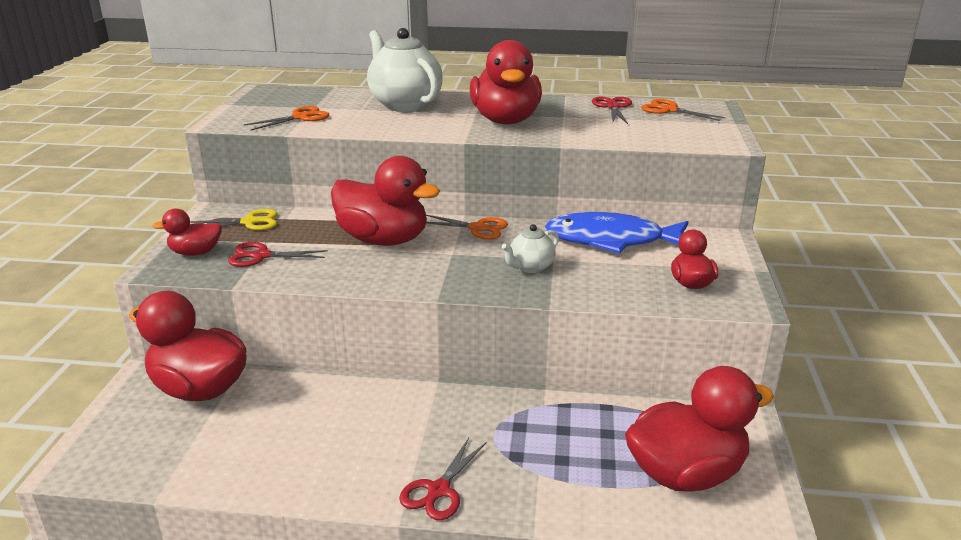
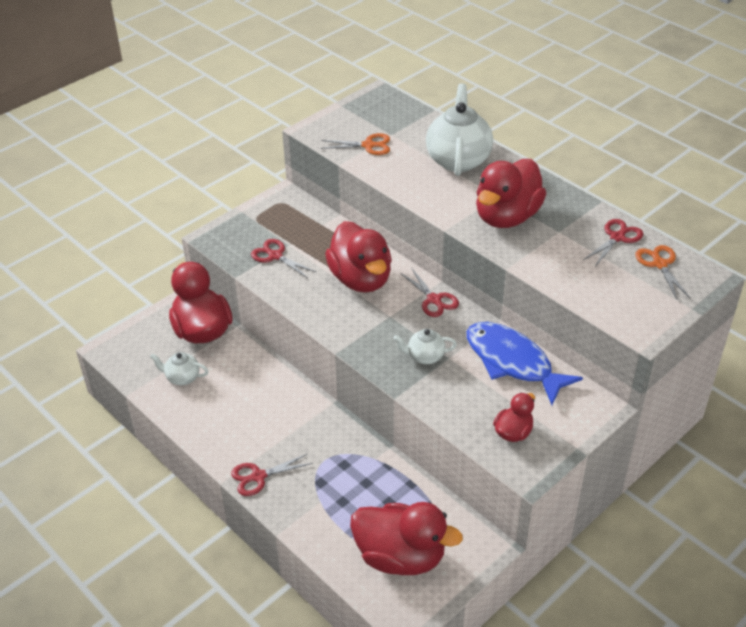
camera: 40 degrees right, 15 degrees up
red duck [153,209,222,256] -> none
yellow scissors [190,209,277,230] -> none
orange scissors [426,215,508,240] -> red scissors [401,267,459,317]
none -> white teapot [150,352,208,385]

